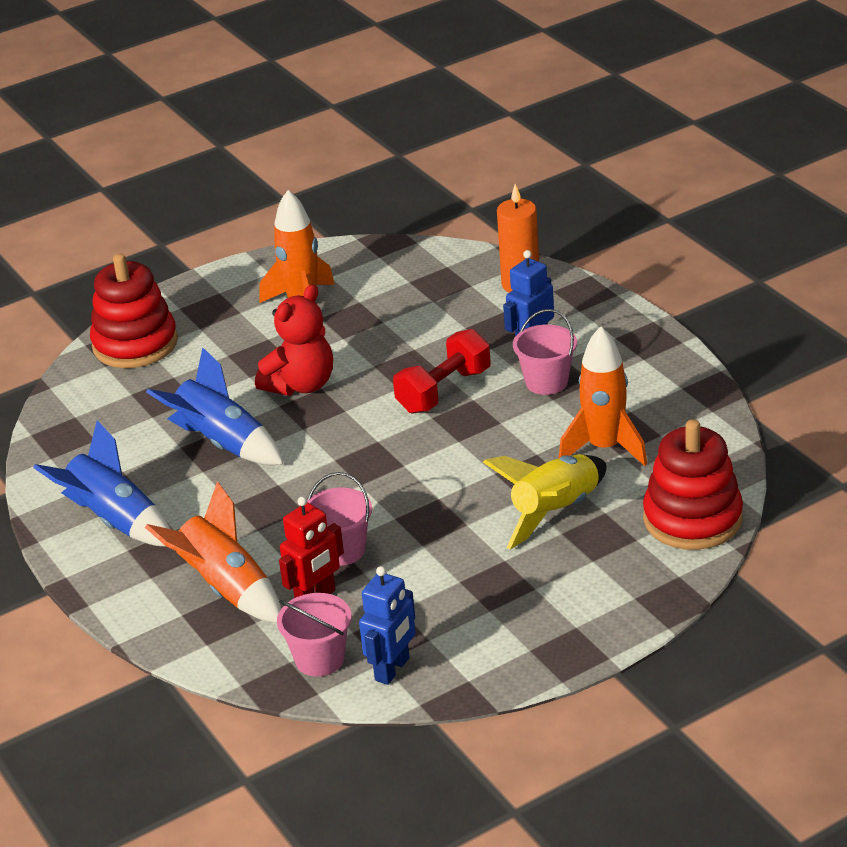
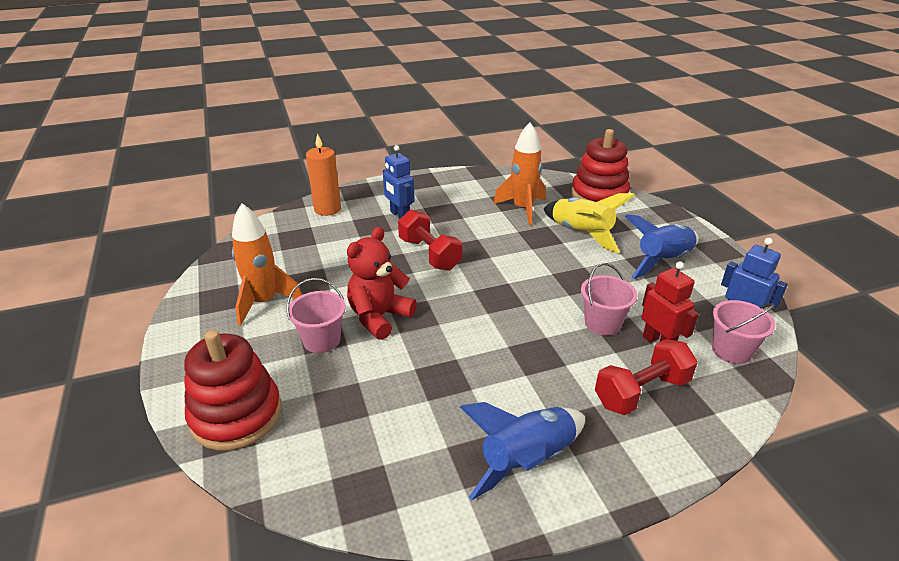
camera: 80 degrees left, 0 degrees up
orange rocket [145,481,281,623] -> red dumbbell [595,339,698,415]
blue rocket [146,347,284,465] -> blue rocket moved to [625,214,699,279]
red teddy bear [255,284,333,396] -> red teddy bear turned 105 degrees counterclockwise [347,227,417,340]
pink bucket [513,309,577,395] -> pink bucket moved to [287,278,346,353]

